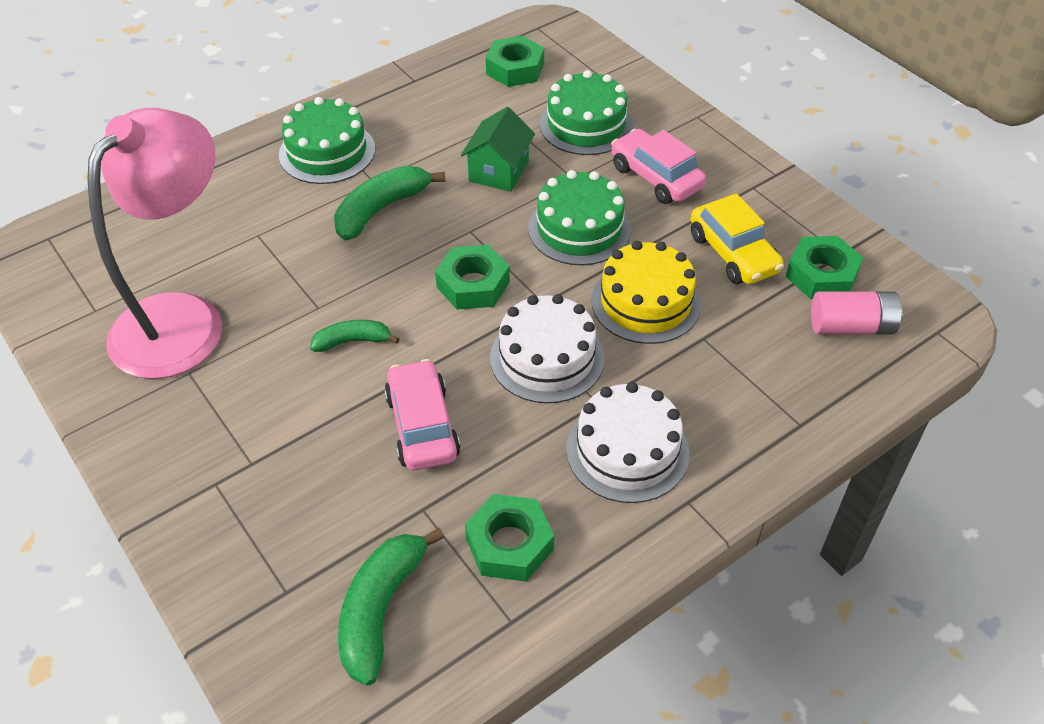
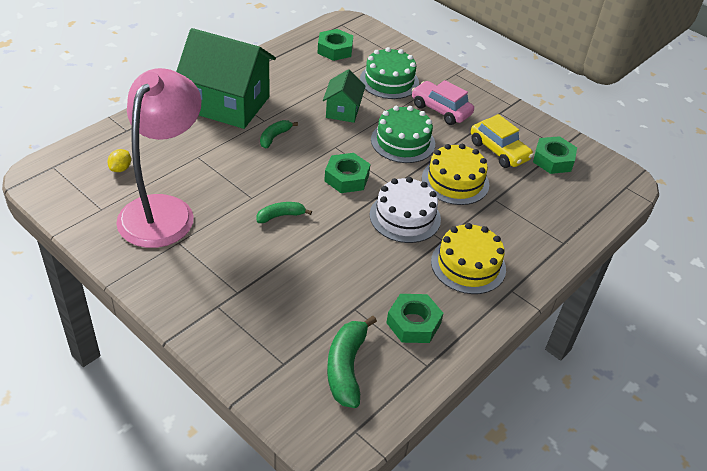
camera: 15 degrees left, 5 degrees down
green cake [279,97,375,184] -> green house [176,28,276,129]
green banana [334,166,446,240] -> green banana [260,120,298,148], size x0.60
pink car [384,359,460,470] -> none
white cake [566,382,689,503] -> yellow cake [431,223,506,294]
pink battery [811,291,903,334] -> none
none -> yellow lemon [107,149,131,172]

